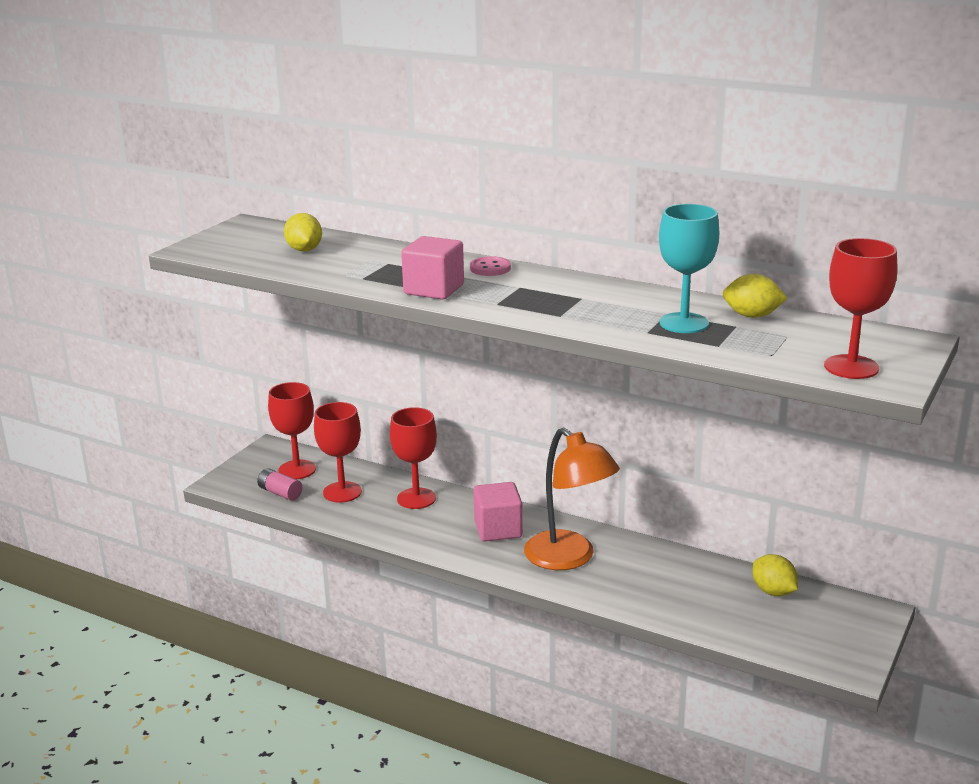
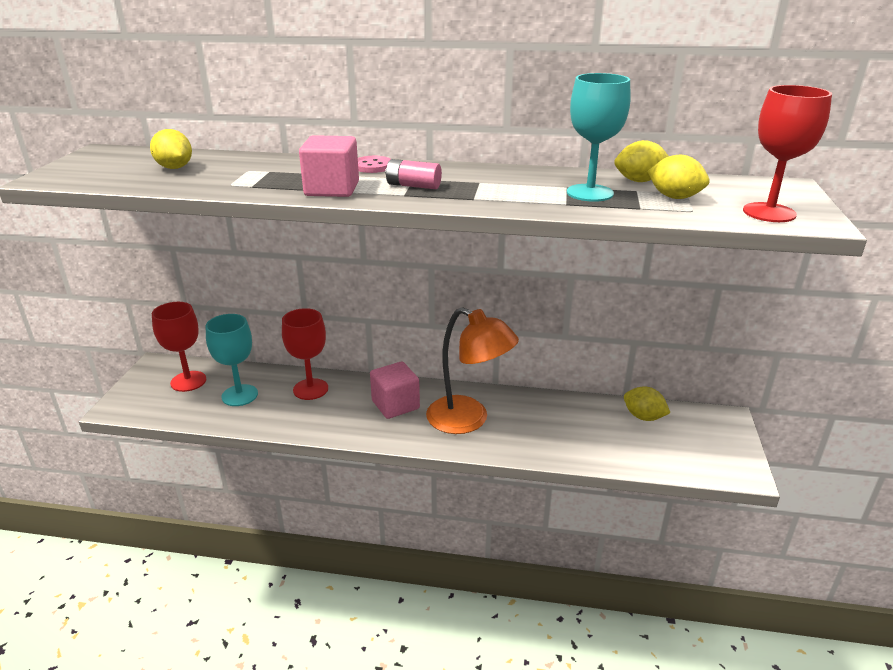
camera: 20 degrees left, 5 degrees up
pink battery [257,468,302,501] -> pink battery moved to [385,159,442,189]
red goblet [314,402,362,503] -> turquoise goblet [206,314,258,406]
none -> yellow lemon [647,155,710,199]

